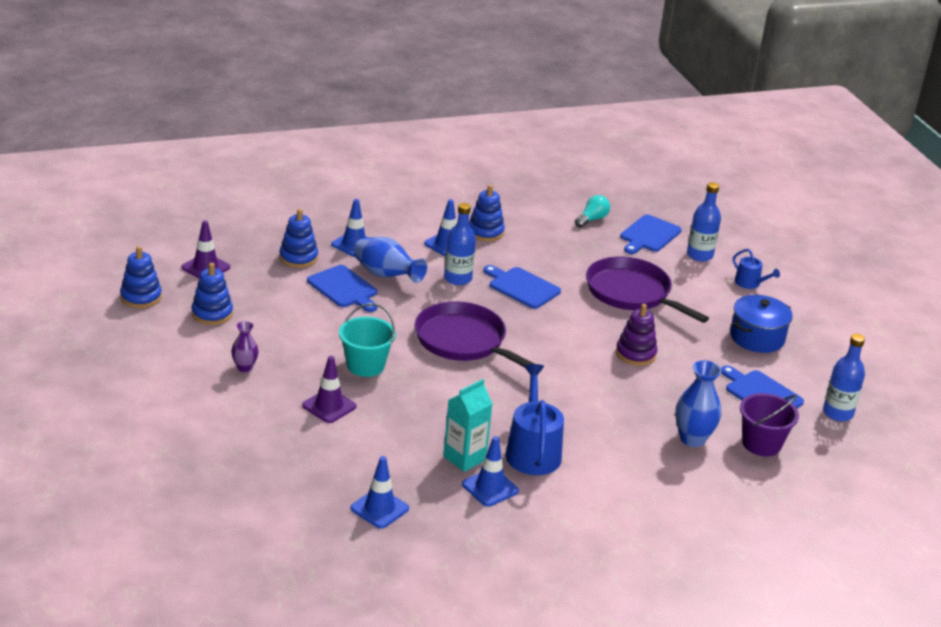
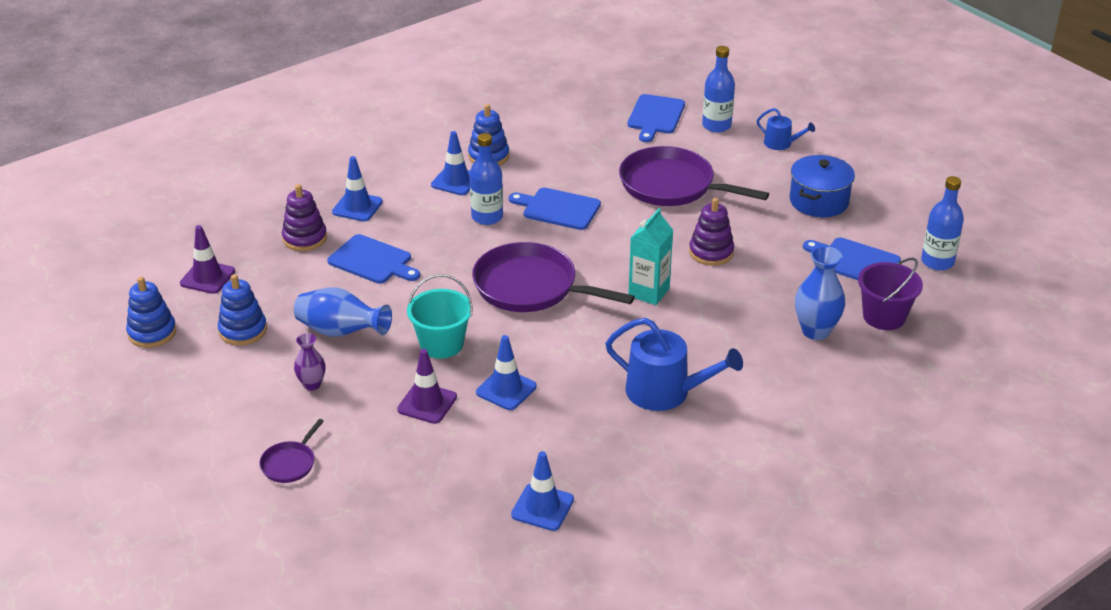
camera: 15 degrees left, 5 degrees up
blue stacking toy [279,209,318,268] -> purple stacking toy [282,184,327,251]
blue vase [354,237,427,283] -> blue vase moved to [294,287,392,337]
turquoise carton [443,379,493,472] -> turquoise carton moved to [628,208,673,305]
blue traffic cone [462,436,519,507] -> blue traffic cone moved to [476,335,537,410]
blue watering can [506,364,564,475] -> blue watering can turned 135 degrees clockwise [605,318,743,411]
turquoise light bulb [575,195,610,228] -> none
none -> purple pan [259,419,324,483]

